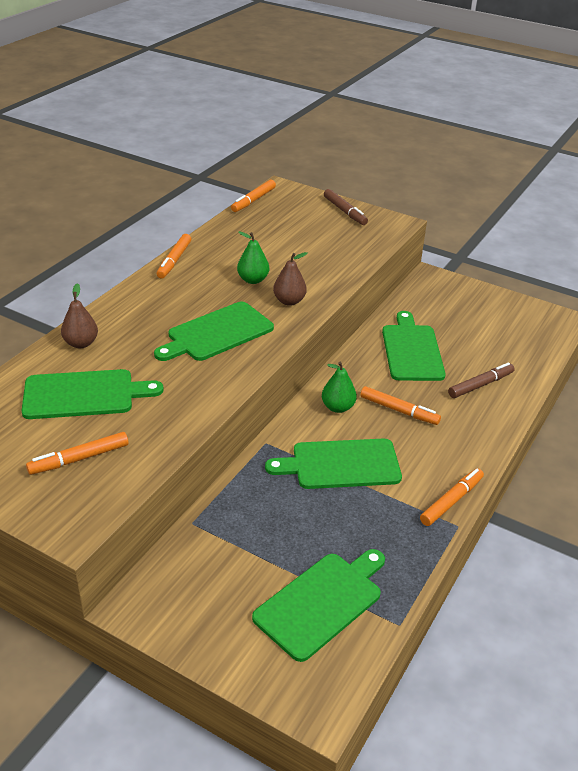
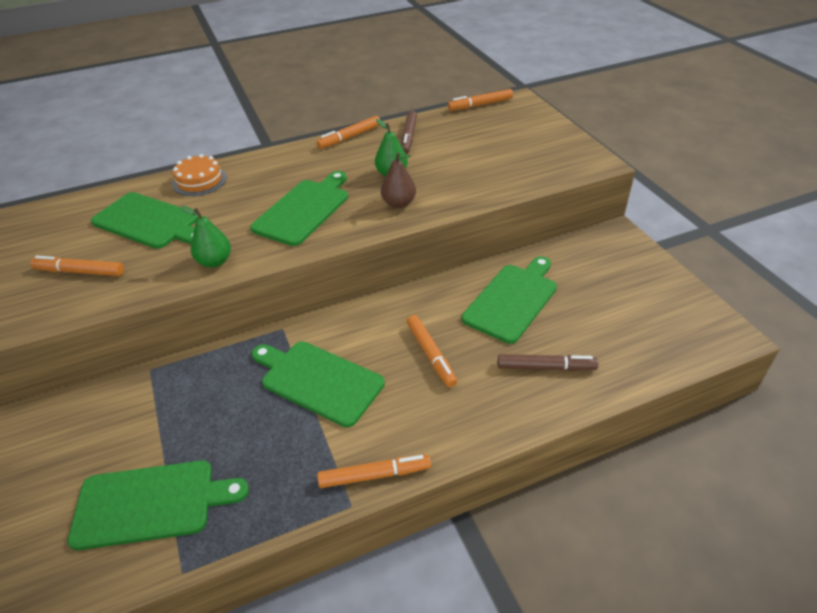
camera: 40 degrees right, 5 degrees up
brown pear [61,283,98,348] -> orange cake [172,154,227,196]
green cutting board [154,302,274,361] -> green cutting board turned 120 degrees clockwise [250,171,348,246]
green pear [322,362,357,413] -> green pear moved to [180,206,231,268]
brown marker [324,189,368,225] -> brown marker moved to [401,111,417,154]

